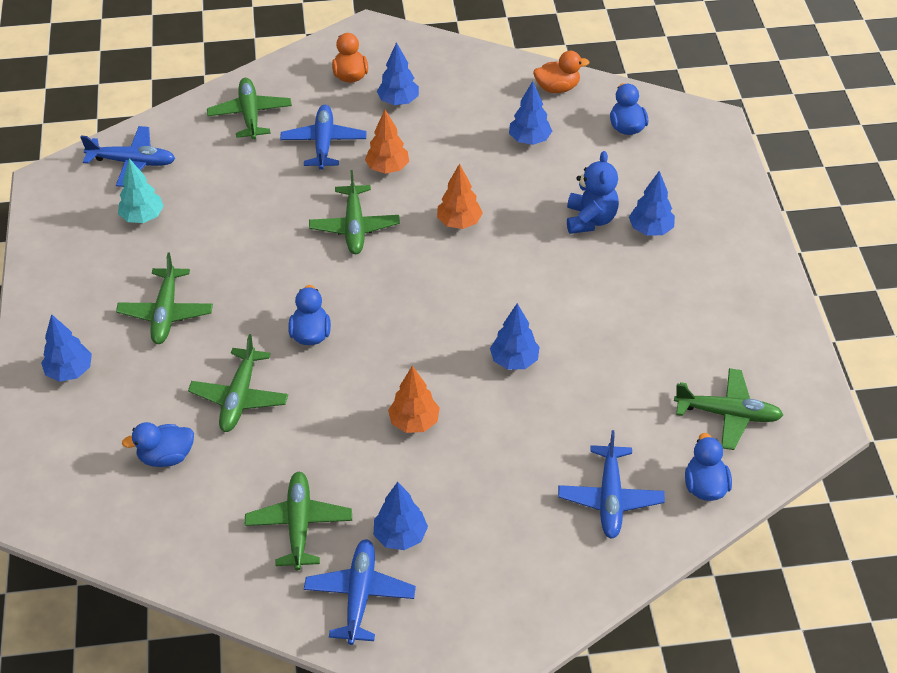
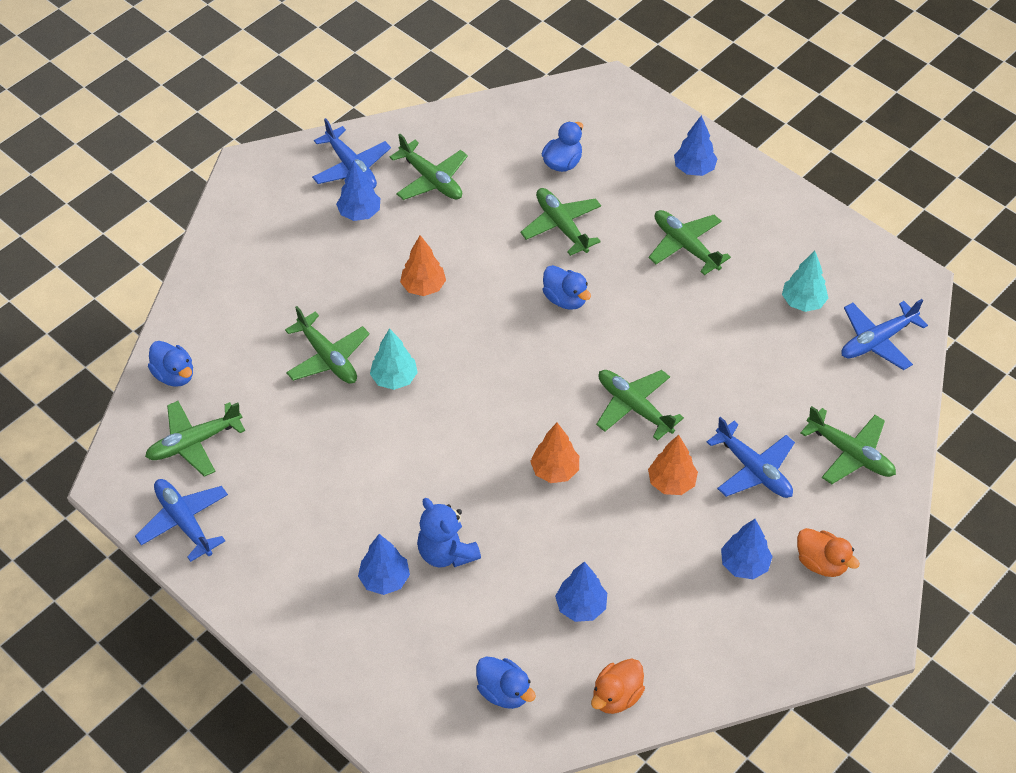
camera: 140 degrees right, 5 degrees up
blue tree [490,303,540,370] -> turquoise tree [370,328,418,390]
blue plane [558,430,665,539] -> blue plane moved to [135,479,228,562]
none -> green plane [285,306,370,384]

